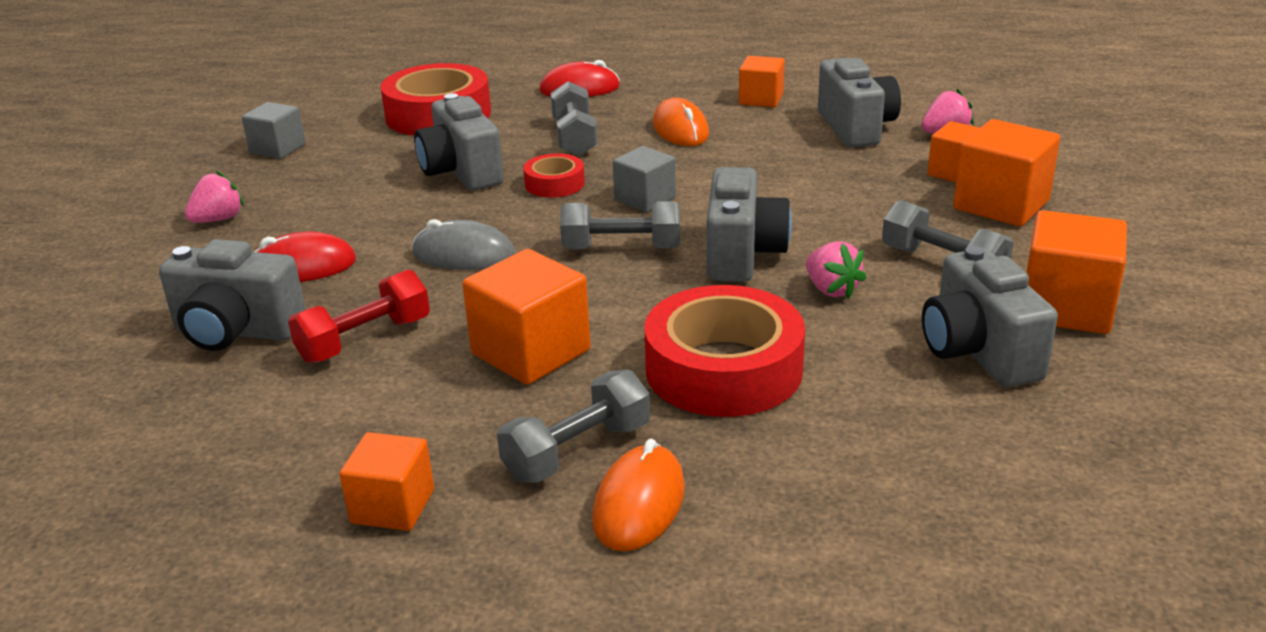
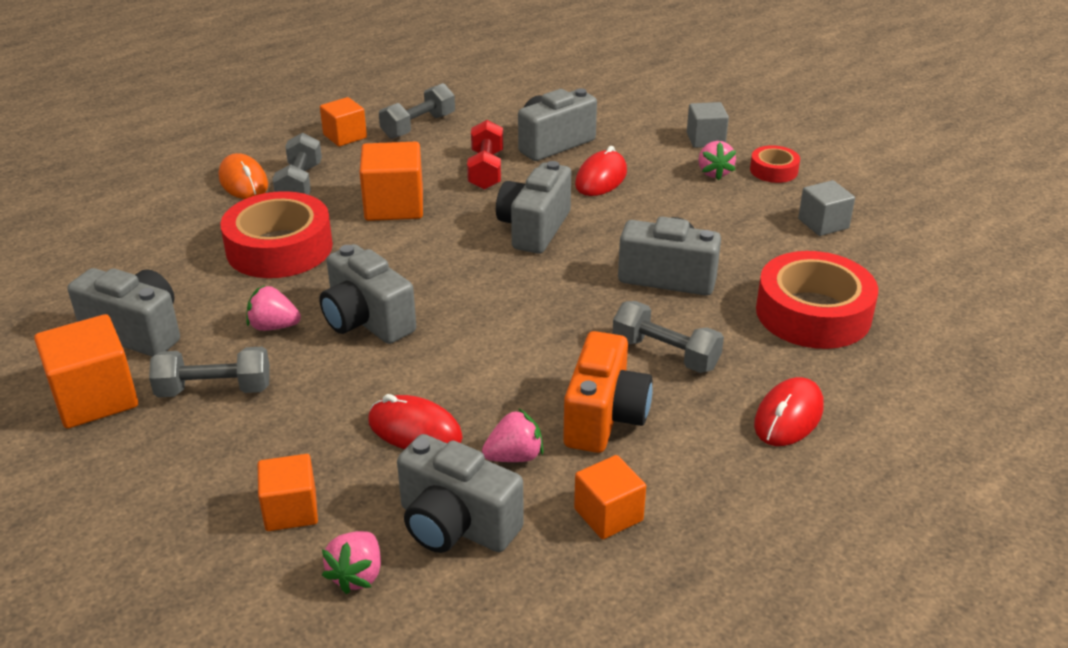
camera: 130 degrees right, 5 degrees up
grey mouse [412,219,515,270] -> grey camera [496,161,571,254]
red tape [523,153,585,198] -> red tape moved to [750,145,800,183]
grey dumbbell [560,201,680,249] -> grey dumbbell moved to [379,83,455,139]
grey cube [613,146,676,212] -> grey cube moved to [687,102,729,148]
orange mouse [653,97,709,146] -> orange camera [563,331,653,453]
orange cube [953,119,1060,226] -> none
none -> red mouse [368,394,463,449]
none -> pink strawberry [482,408,543,462]

